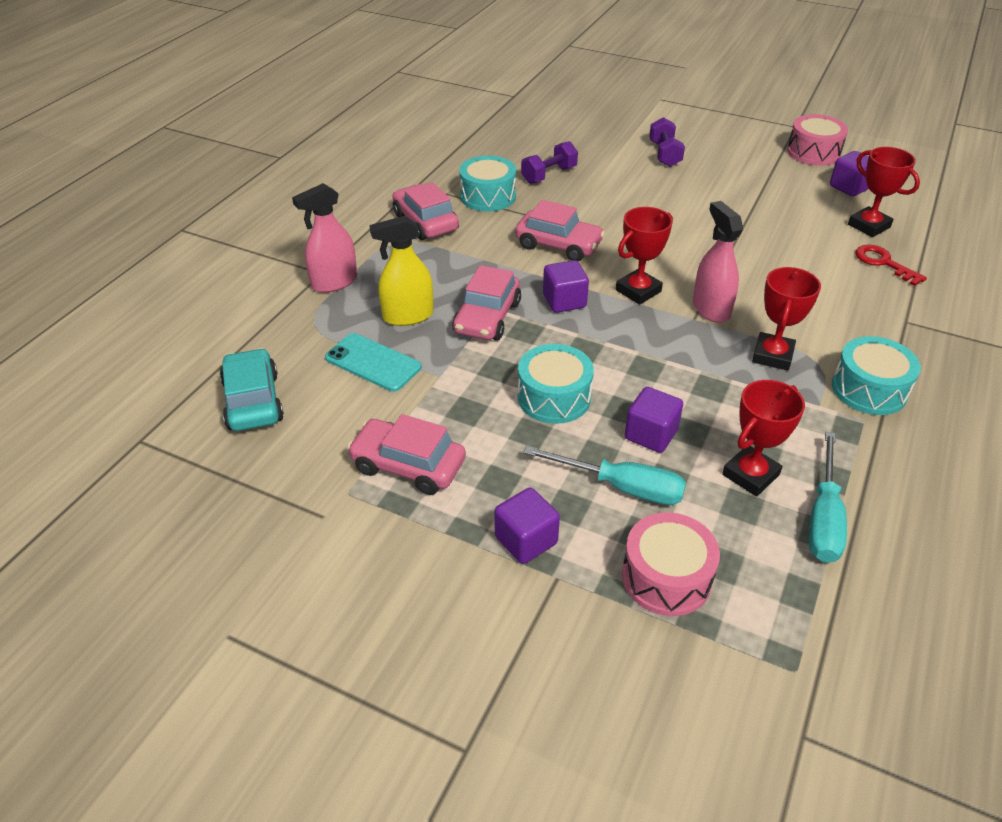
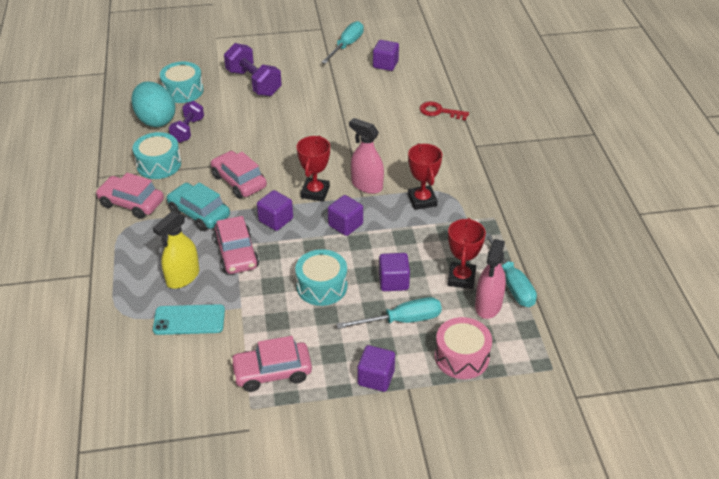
camera: 35 degrees left, 0 degrees up
turquoise car [220,348,284,431] -> turquoise car moved to [166,182,230,231]
pink spray bottle [292,183,357,293] -> pink spray bottle moved to [475,239,506,319]
pink car [515,200,605,261] -> pink car turned 120 degrees counterclockwise [211,151,267,199]
purple dumbbell [649,117,685,167] -> purple dumbbell [224,43,282,96], size x1.53
pink drum [787,114,848,166] -> turquoise screwdriver [321,21,364,64]
turquoise drum [832,336,921,415] -> turquoise drum moved to [160,62,203,103]
red trophy [848,147,920,237] -> none
none -> turquoise egg [131,81,176,127]
none -> purple cube [328,195,363,236]

